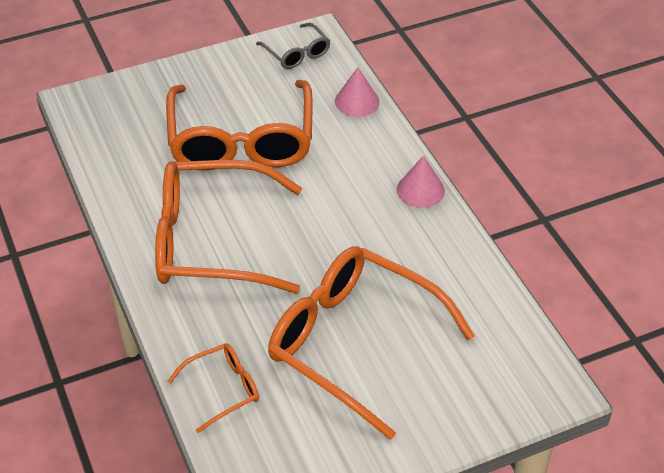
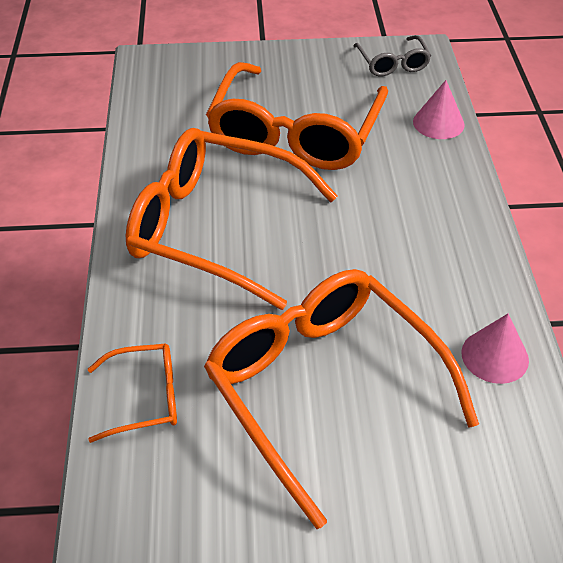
camera: 20 degrees right, 0 degrees up
pink cone [397,155,445,208] -> pink cone moved to [461,314,529,384]

